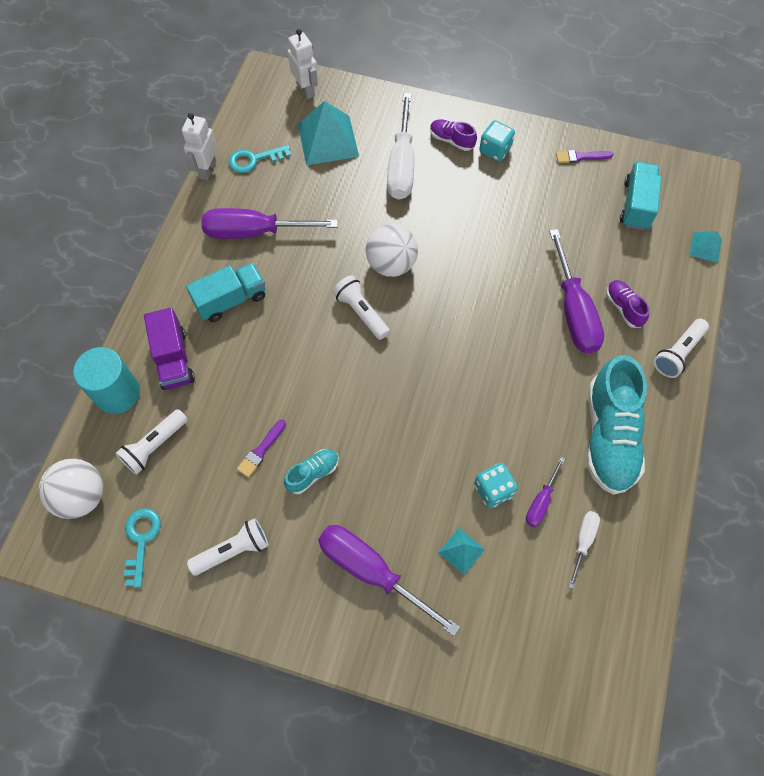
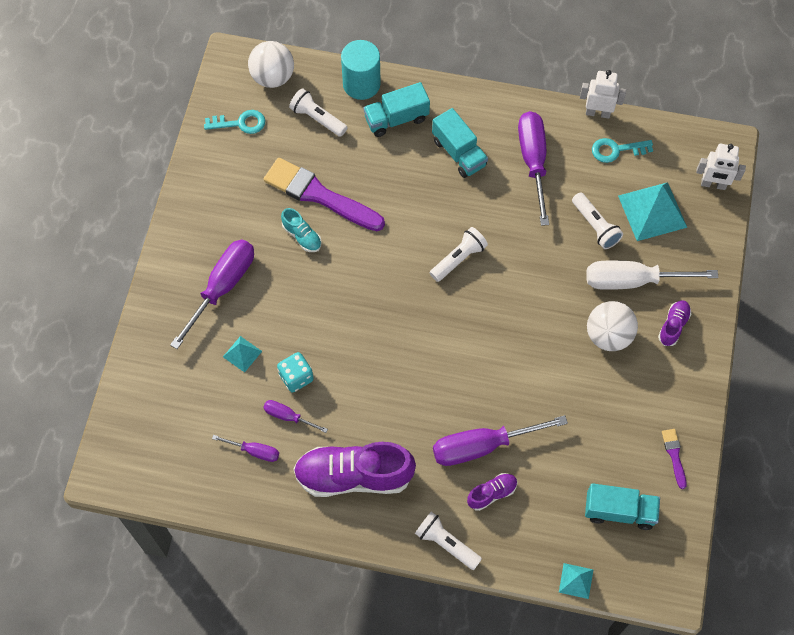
camera: 85 degrees right, 0 degrees up
purple truck [144,308,195,390] -> turquoise truck [363,82,430,137]
white flashlight [187,518,269,576] -> white flashlight moved to [572,193,623,249]
turquoise key [228,145,291,173] -> turquoise key turned 75 degrees counterclockwise [592,138,653,163]
purple brush [237,420,286,478] -> purple brush [264,158,385,231], size x2.31
white robot [288,29,318,99] -> white robot turned 45 degrees clockwise [696,144,746,190]
white ball [366,224,418,277] -> white ball moved to [587,301,638,351]
turquoise dice [479,120,515,161] -> none
white screwdriver [568,511,600,589] -> purple screwdriver [212,435,279,462]
turquoise shoe [587,355,647,495] -> purple shoe [293,442,416,497]

